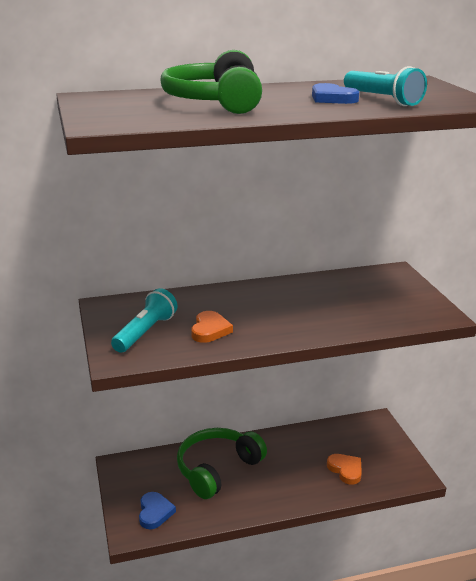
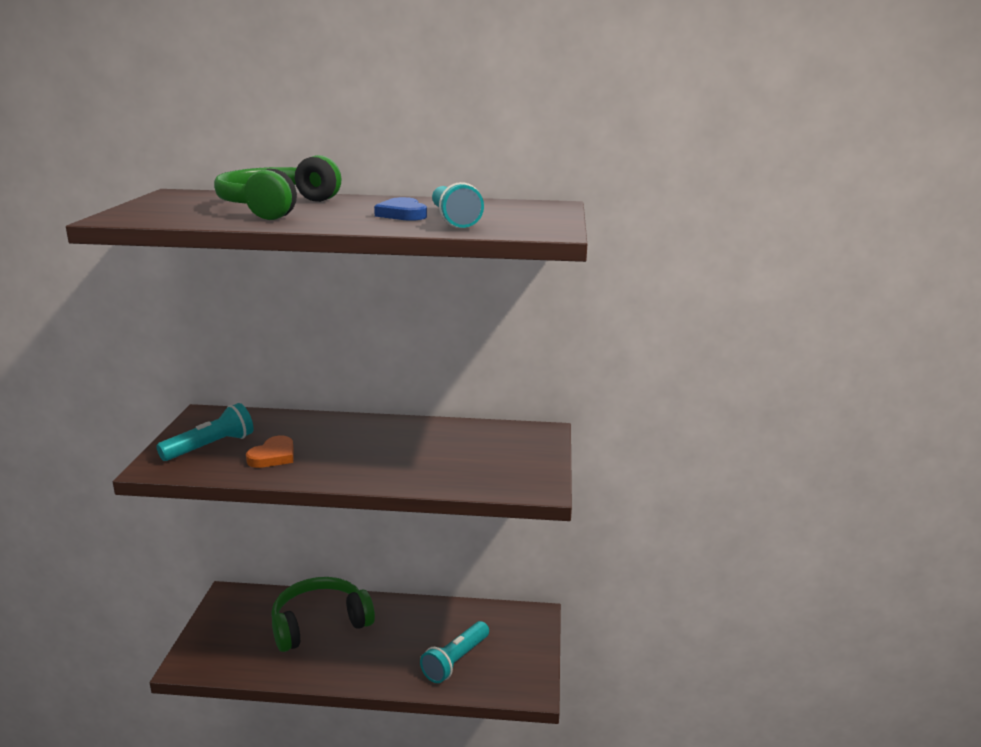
camera: 20 degrees right, 5 degrees down
blue heart [139,492,176,529] -> none
orange heart [327,454,362,485] -> turquoise flashlight [420,621,489,683]

